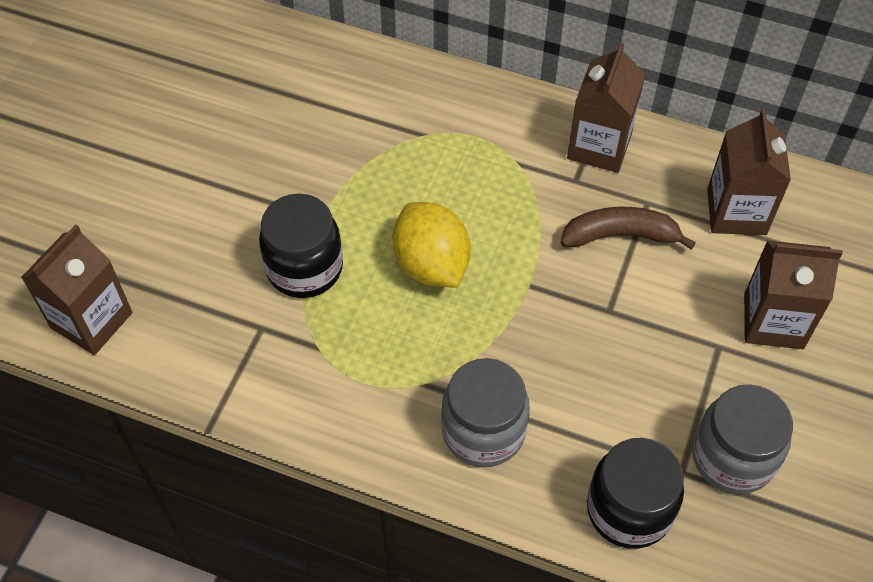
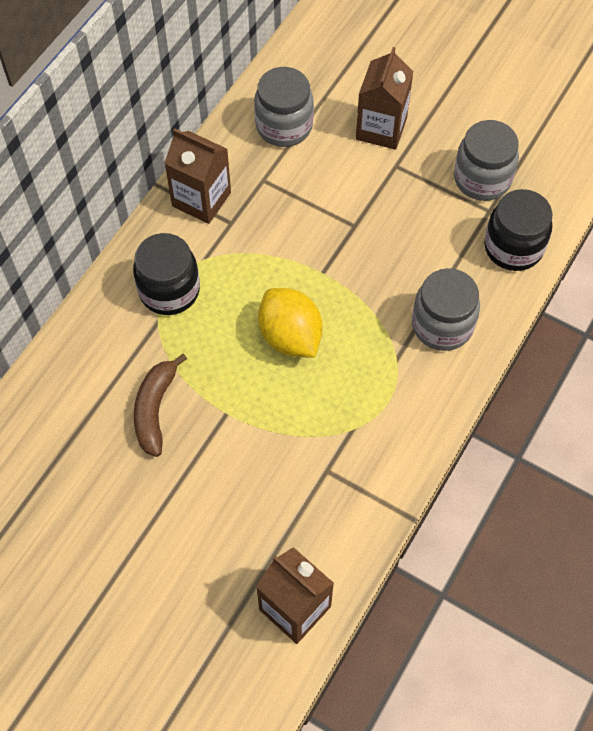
camera: 80 degrees left, 5 degrees up
black jar [259,194,343,298] -> black jar moved to [133,233,200,315]
yellow lemon [393,202,471,288] -> yellow lemon turned 75 degrees clockwise [258,288,323,358]
brown banana [560,207,696,250] -> brown banana moved to [134,354,187,457]
brown carton [707,109,791,235] -> grey jar [254,67,314,147]

